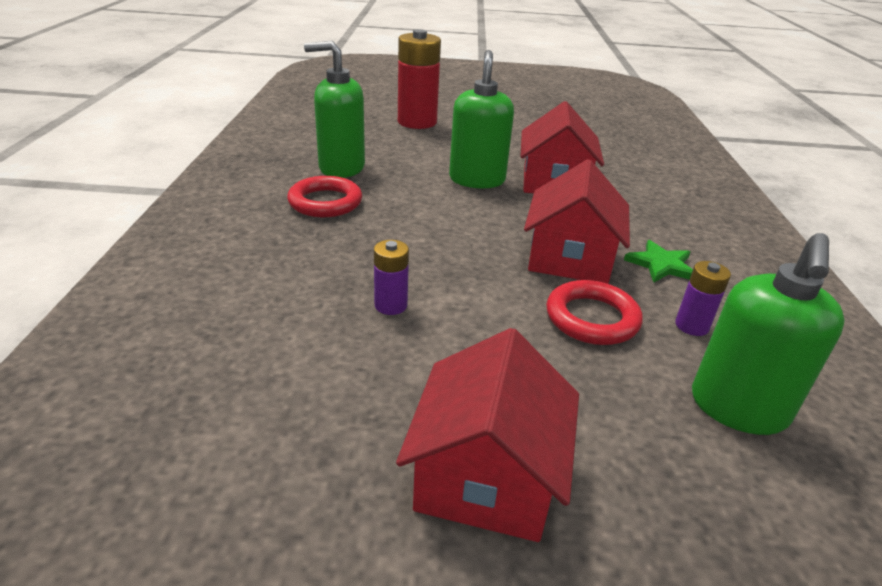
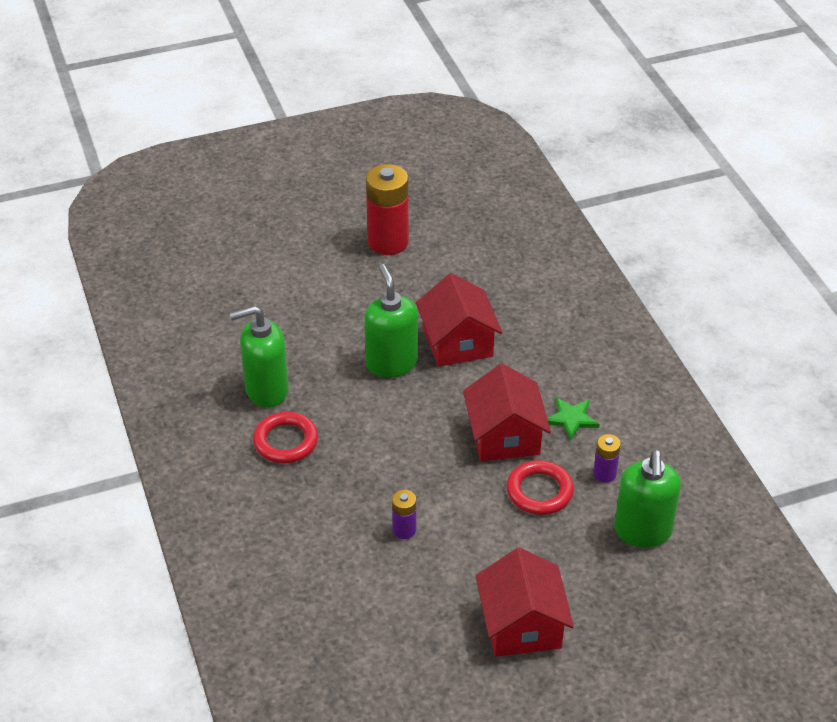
camera: 20 degrees left, 10 degrees up
red battery [398,29,441,129] -> red battery moved to [366,164,409,255]

